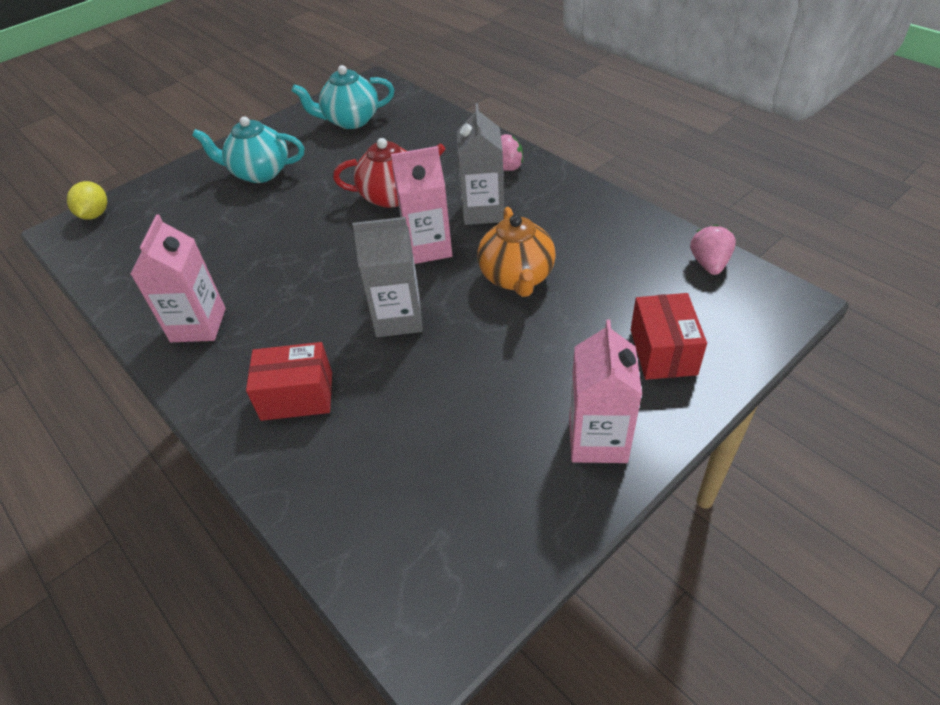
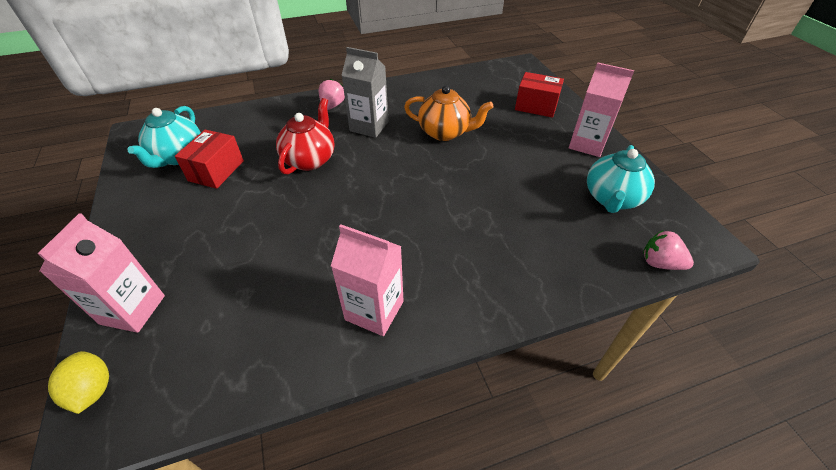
camera: 70 degrees left, 0 degrees up
yellow lemon [67,181,107,220] -> yellow lemon turned 45 degrees clockwise [48,351,109,414]
turquoise teapot [192,116,304,183] -> turquoise teapot moved to [587,145,655,213]
red box [246,342,332,421] -> red box moved to [175,130,244,189]
grey carton [352,217,423,337] -> none
pink carton [391,146,453,264] -> pink carton moved to [38,213,165,333]
pink strawberry [690,225,736,275] -> pink strawberry moved to [643,230,694,270]

